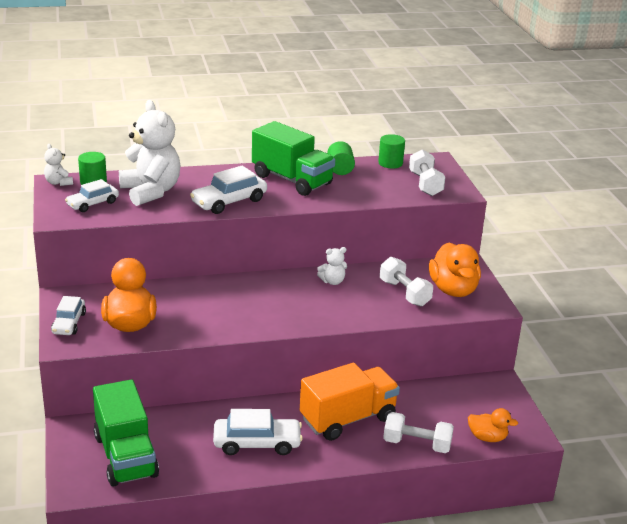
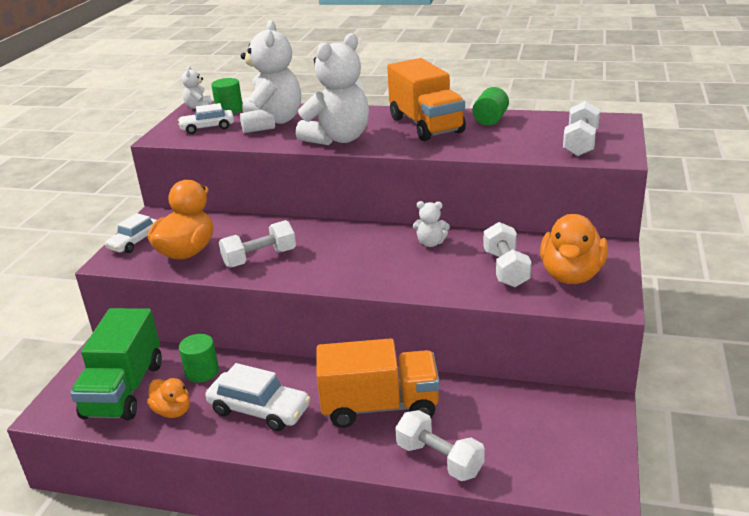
camera: 30 degrees right, 0 degrees up
white car [190,166,267,214] -> white teddy bear [296,33,369,145]
green truck [252,121,335,196] -> orange truck [387,58,466,141]
green cylinder [378,134,405,168] -> green cylinder moved to [179,334,219,383]
orange duck [468,408,518,442] -> orange duck moved to [147,378,190,418]
none -> white dumbbell [219,220,296,268]

